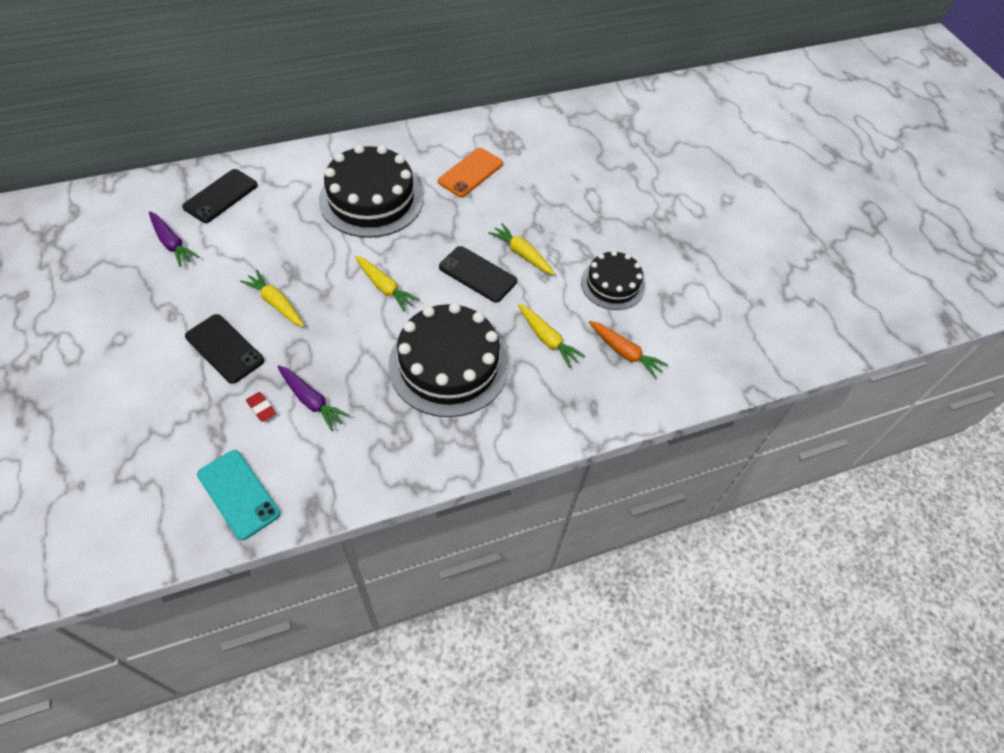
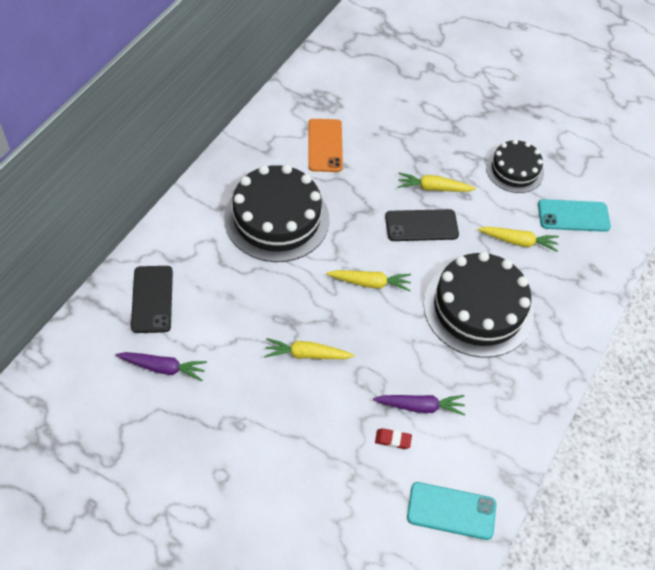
camera: 40 degrees left, 0 degrees up
black phone [185,314,264,384] -> none
orange carrot [589,321,668,379] -> turquoise phone [538,199,611,232]

